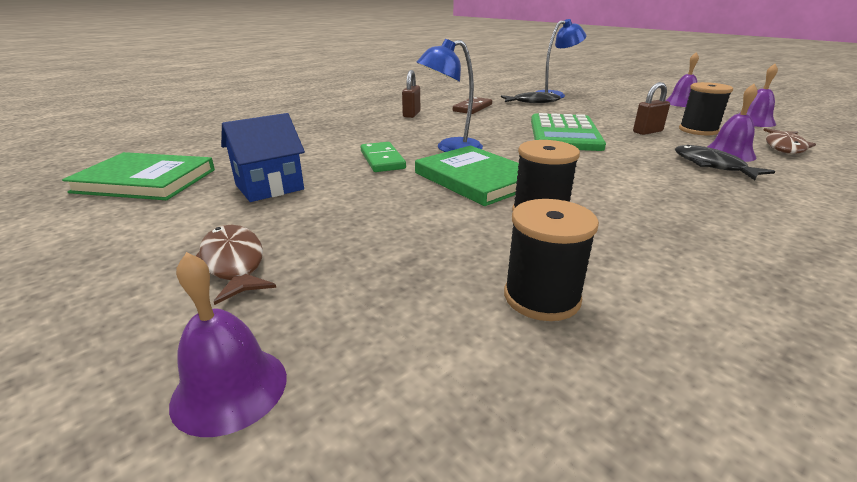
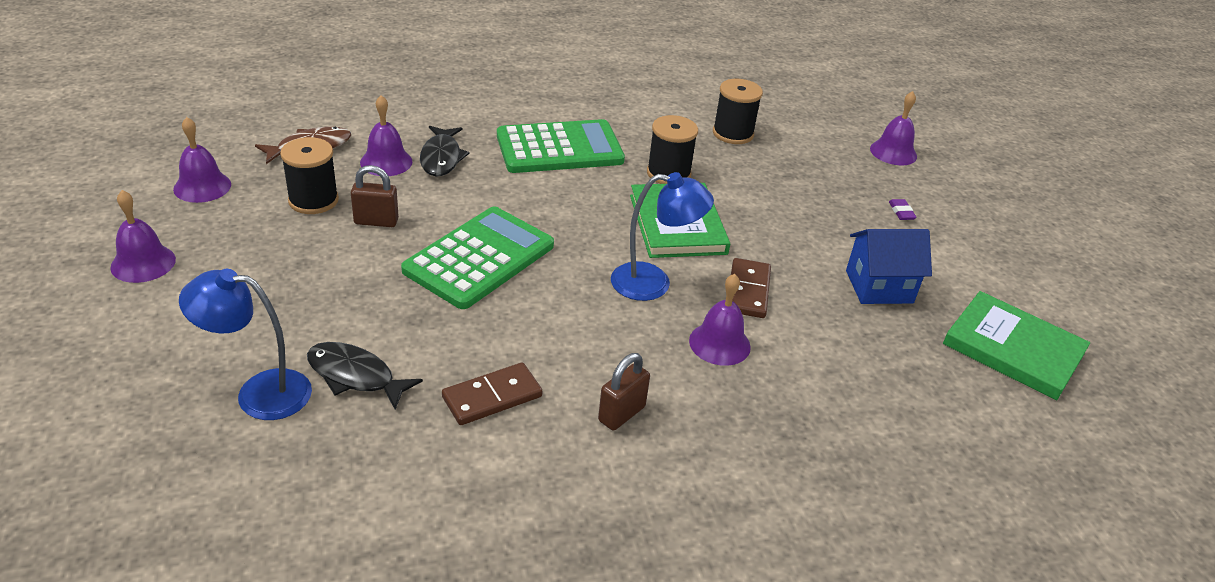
camera: 155 degrees left, 10 degrees up
brown fish [196,225,276,305] -> purple eraser [889,199,917,220]
green domino [361,142,406,172] -> brown domino [731,258,771,318]
none -> green calculator [497,119,625,173]
none -> purple bell [689,274,751,366]

